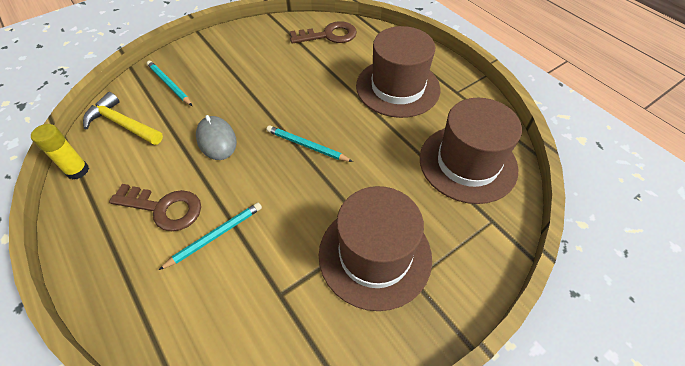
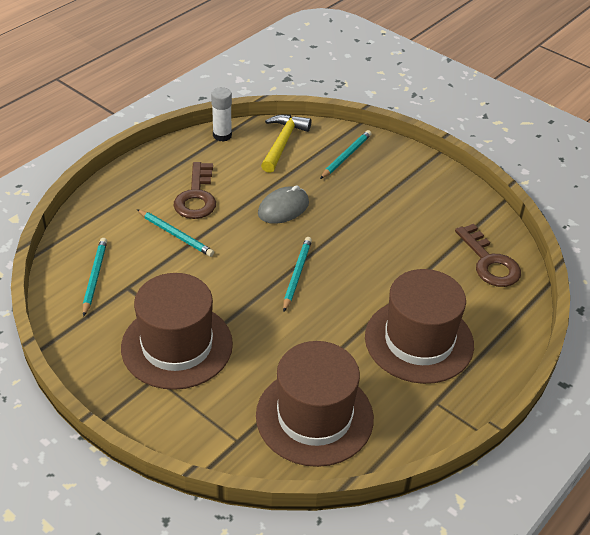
camera: 75 degrees right, 10 degrees down
yellow glue stick [31,124,89,179] -> white glue stick [211,87,232,142]
none -> turquoise pencil [83,238,107,317]

